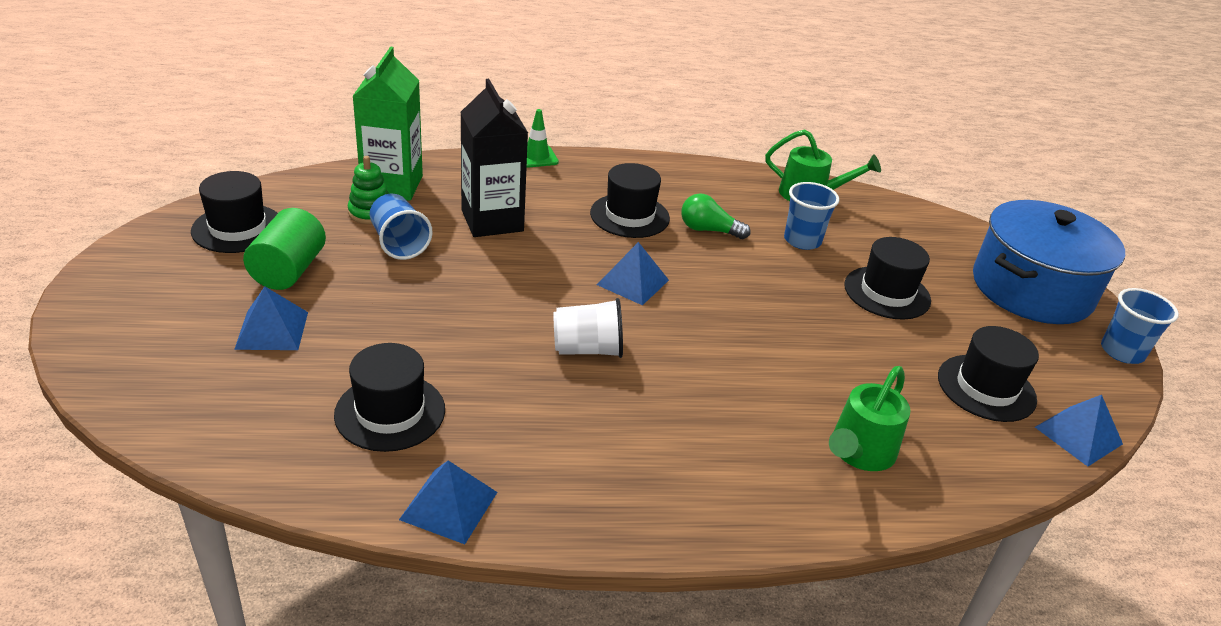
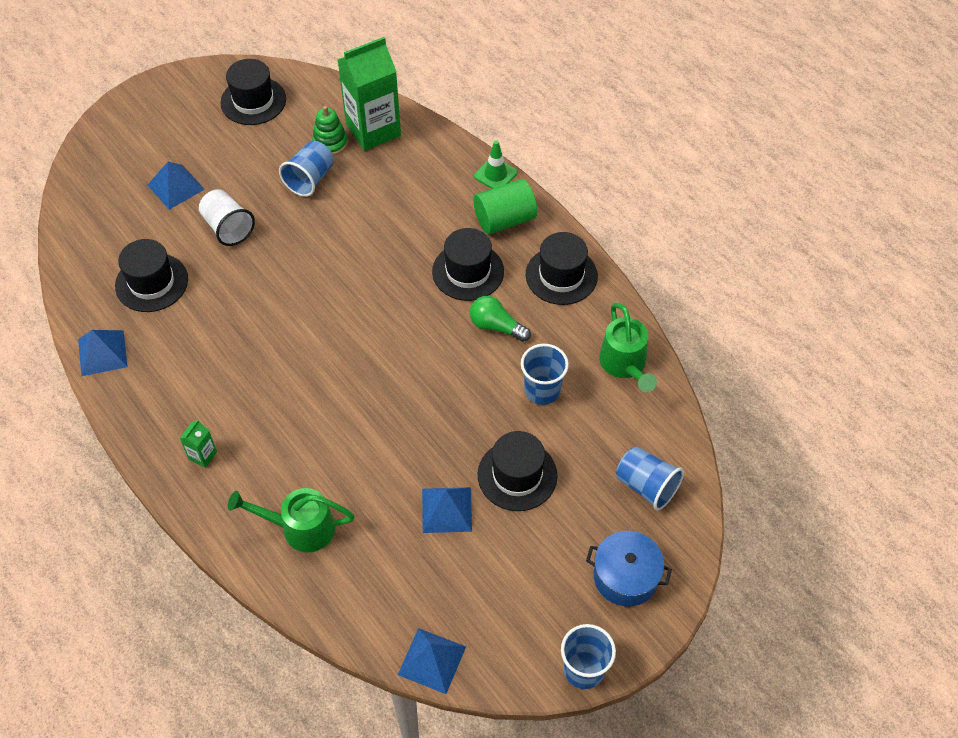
camera: 60 degrees right, 20 degrees up
green cylinder [243,208,326,290] -> green cylinder moved to [474,179,537,234]
black carton [461,79,528,237] -> none
white cup [553,298,623,358] -> white cup moved to [199,189,255,246]
blue pyramid [597,242,669,305] -> blue pyramid moved to [422,487,472,533]
green light bulb [681,193,750,239] -> green light bulb turned 45 degrees counterclockwise [470,296,531,342]
black hat [938,326,1039,422] -> black hat moved to [526,232,598,305]
blue pot [973,200,1125,324] -> blue pot [586,531,672,606], size x0.54
none -> green carton [180,420,217,468]
none -> blue cup [616,446,684,510]

